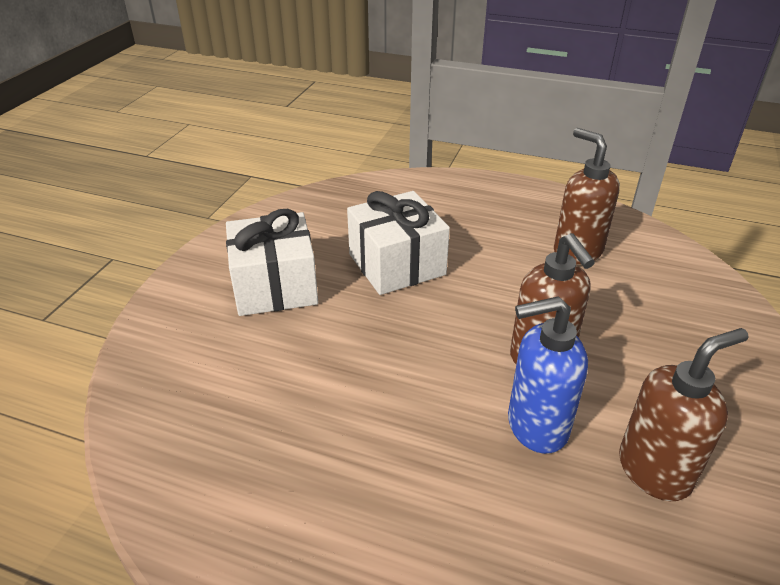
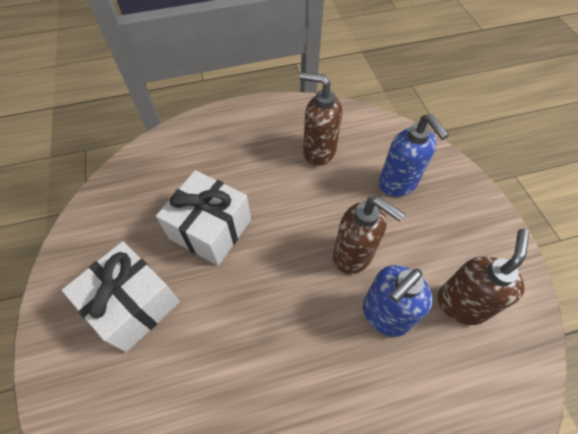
camera: 35 degrees left, 20 degrees up
none -> blue soap dispenser [379,114,449,197]

